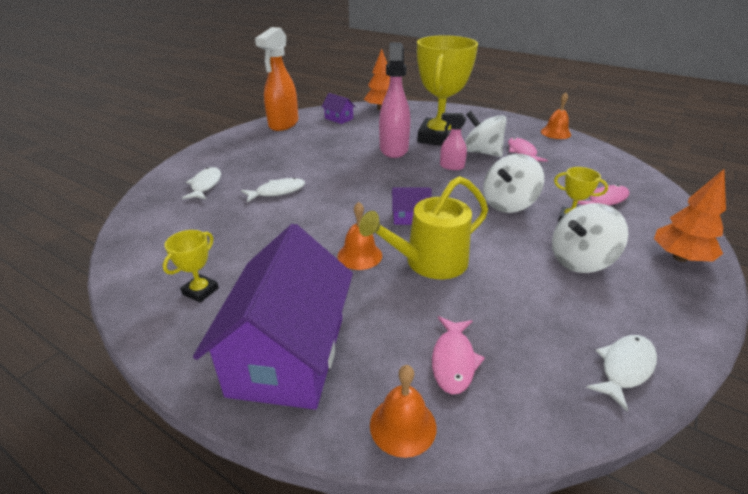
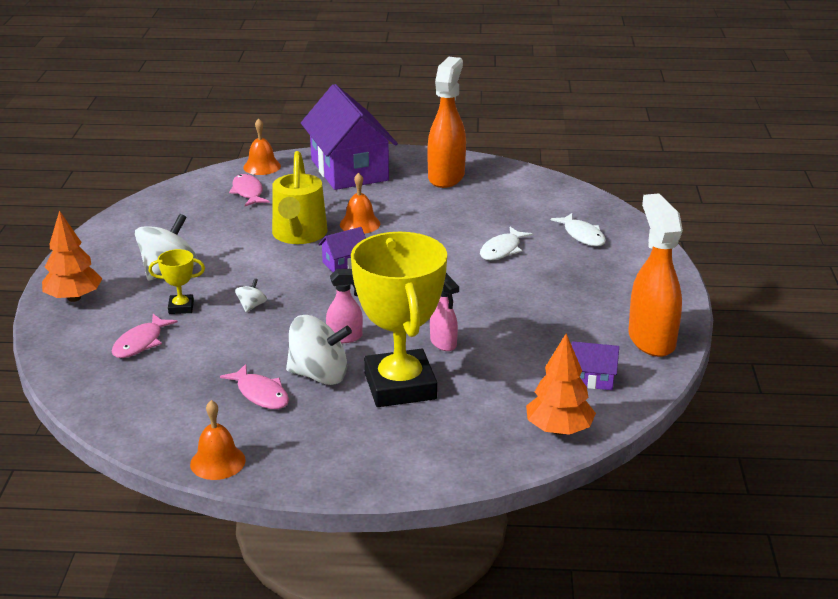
camera: 150 degrees right, 5 degrees down
yellow trophy [163,230,219,303] -> orange spray bottle [427,57,466,188]
yellow watering can [359,176,488,279] -> yellow watering can turned 150 degrees clockwise [272,151,328,244]
pink spray bottle [379,42,410,158] -> pink spray bottle [430,273,459,351], size x0.52
white spinning top [483,154,544,213] -> white spinning top [235,278,267,312], size x0.46
white fish [586,335,657,412] -> none

